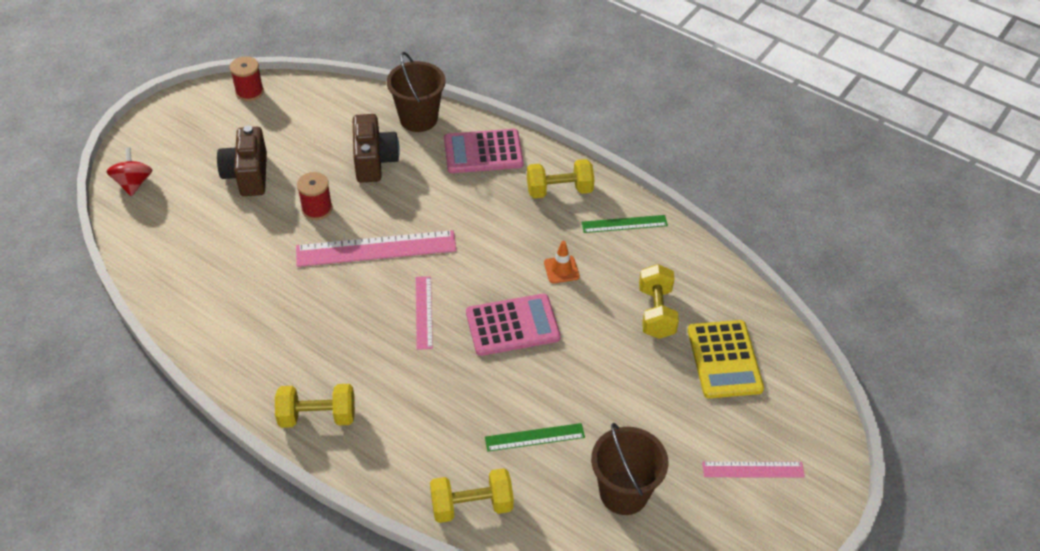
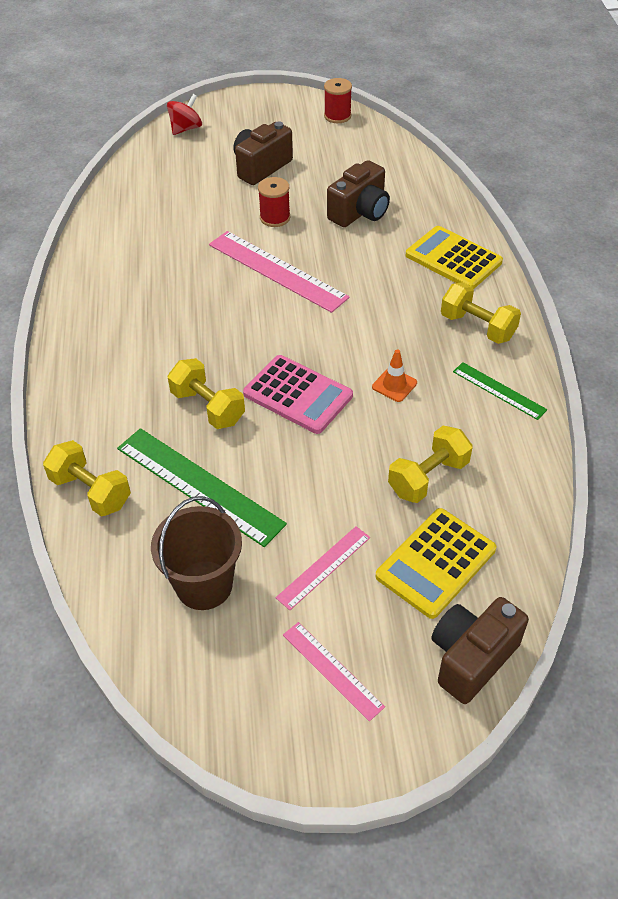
camera: 50 degrees right, 0 degrees up
yellow dumbbell [275,384,355,428] -> yellow dumbbell moved to [168,358,245,429]
brown bucket [387,52,446,132] -> none
pink ruler [416,276,433,350] -> pink ruler moved to [276,526,370,610]
pink calculator [444,129,524,173] -> yellow calculator [406,226,503,289]
green ruler [485,423,585,452] -> green ruler [117,428,287,547], size x1.82
none -> brown camera [432,597,529,704]

